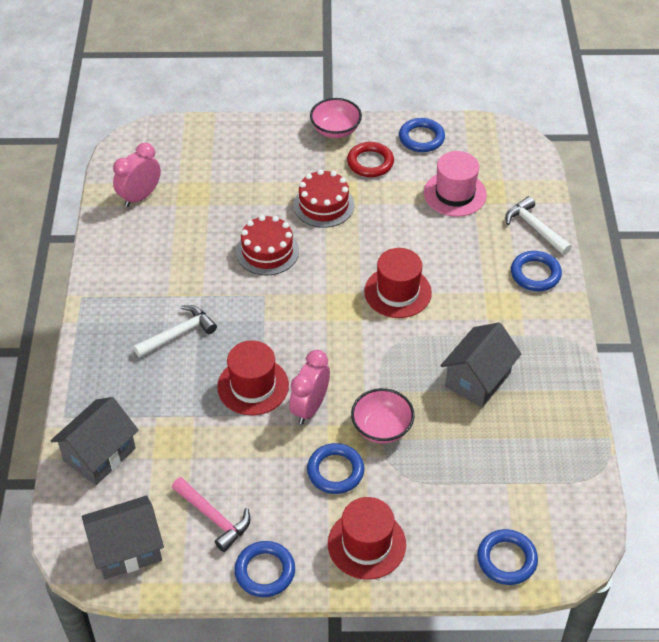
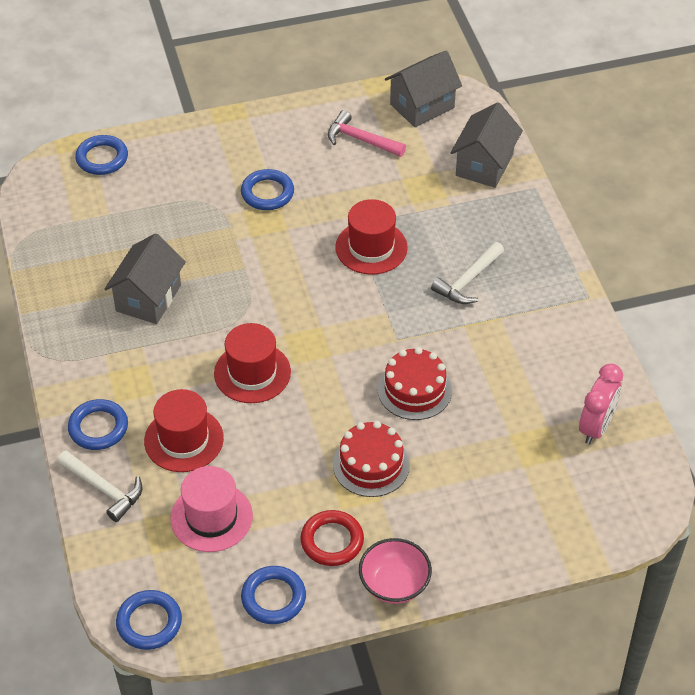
camera: 165 degrees right, 0 degrees up
blue ring [234,541,295,597] -> blue ring moved to [116,590,182,650]
pink clock [289,350,330,424] -> none
red hat [328,497,406,580] -> red hat moved to [144,389,224,472]
pink bowl [351,388,414,443] -> none

